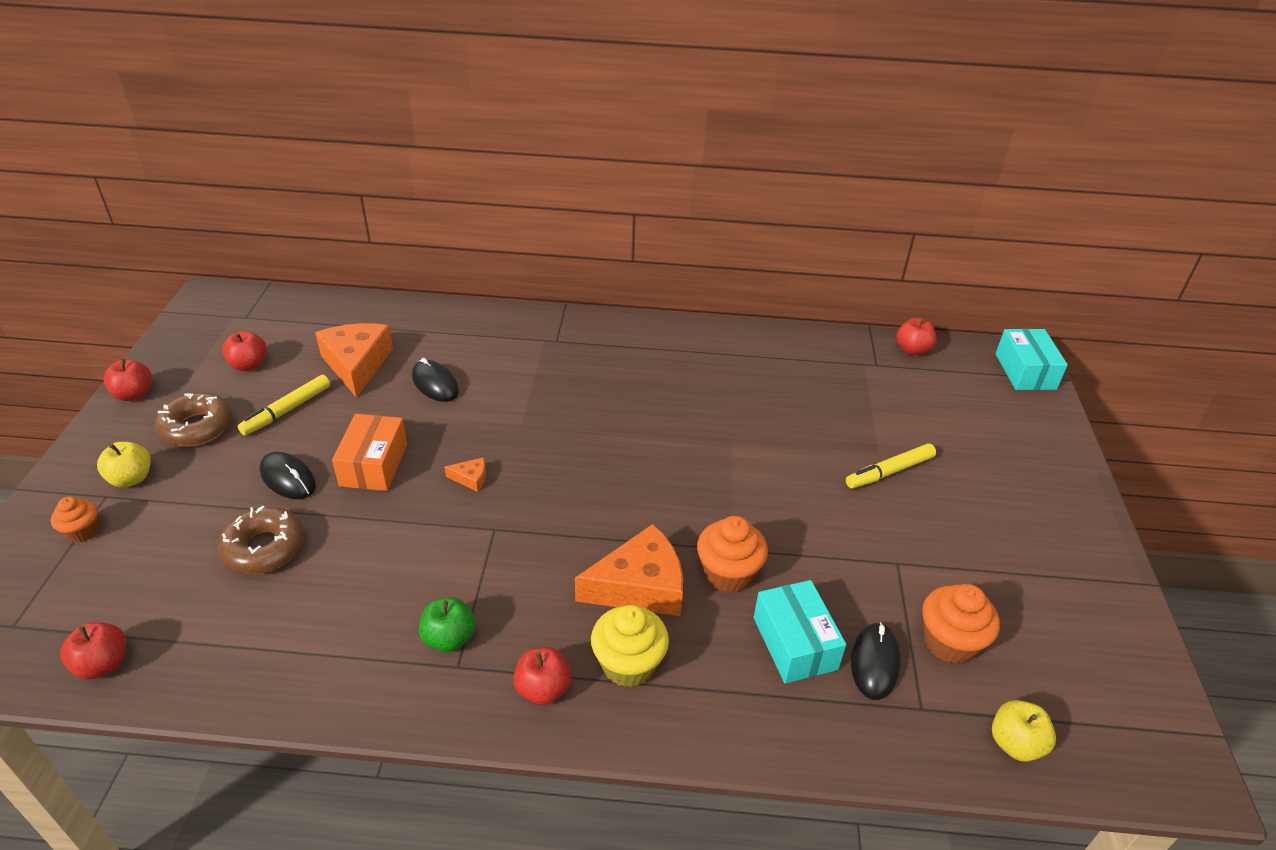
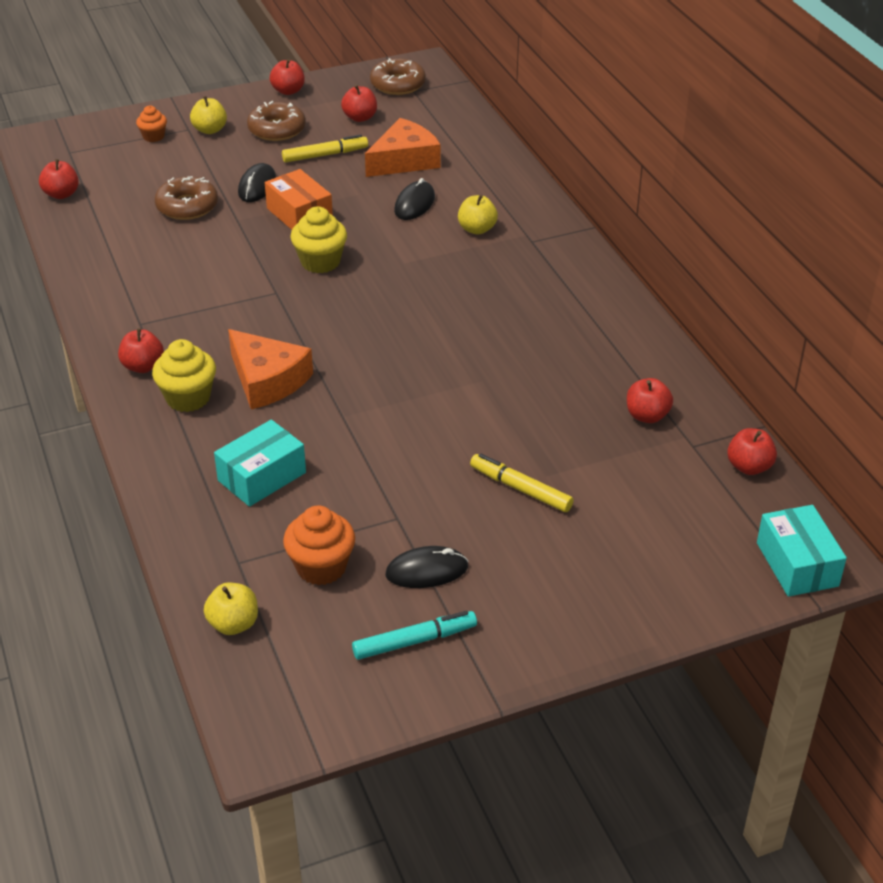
camera: 65 degrees right, 0 degrees up
yellow marker [238,375,330,435] -> yellow marker turned 150 degrees clockwise [282,134,368,163]
orange box [332,414,407,491] -> orange box turned 75 degrees clockwise [265,169,333,230]
green apple [419,597,475,652] -> none
orange cheese [444,457,486,492] -> yellow cupcake [290,206,347,273]
orange cupcake [697,516,768,593] -> none
black mouse [851,622,901,700] -> black mouse moved to [385,546,468,588]
turquoise box [995,329,1068,390] -> turquoise box turned 75 degrees counterclockwise [757,505,847,597]
none -> turquoise marker [352,611,477,660]
none -> brown donut [370,58,426,95]
none -> yellow apple [458,195,498,235]
none -> red apple [627,378,673,423]

